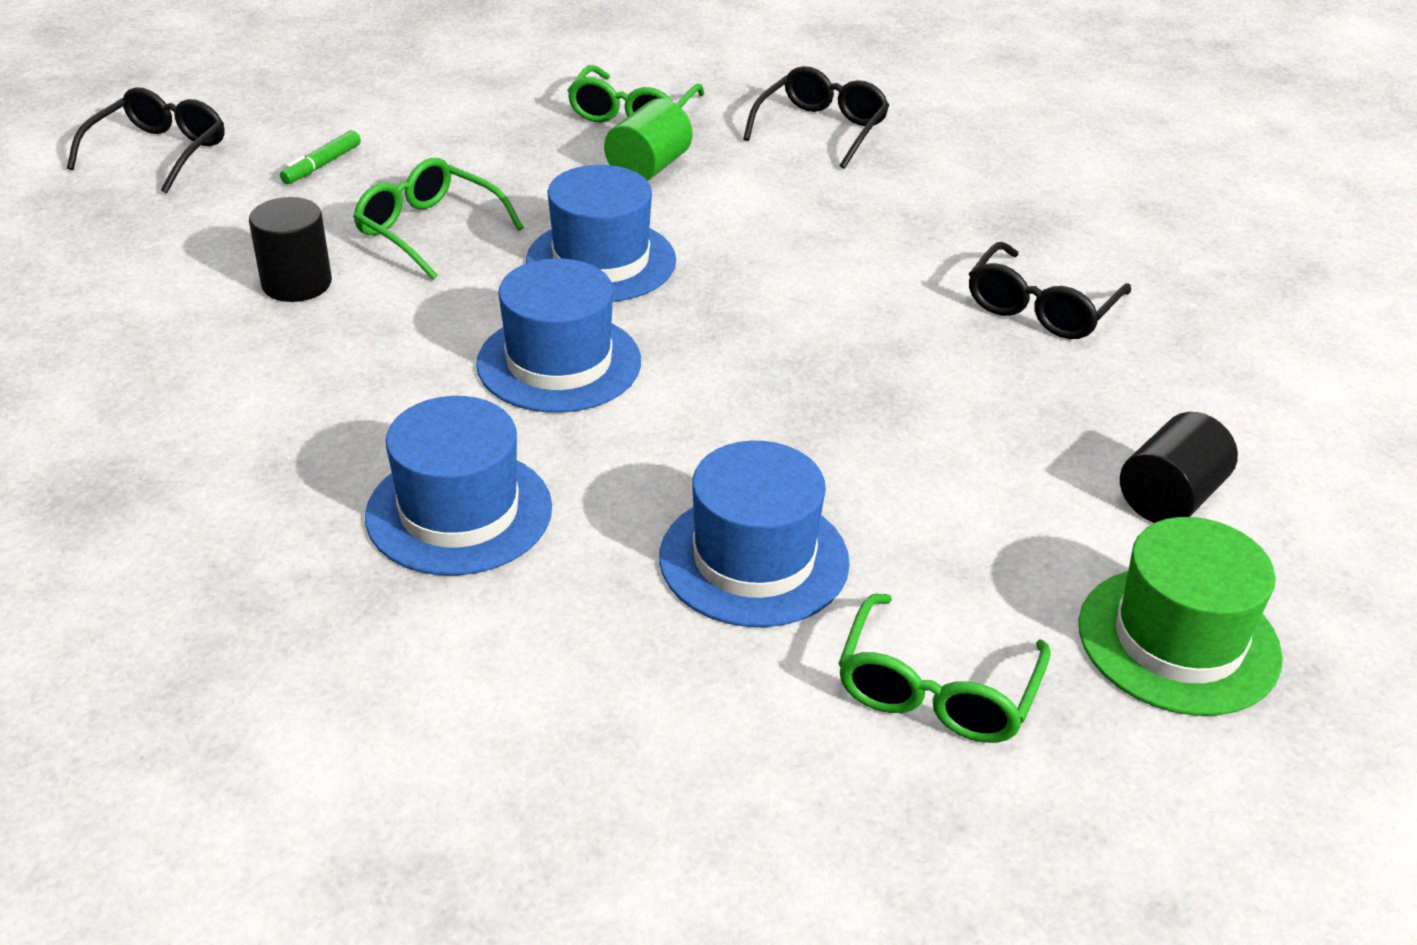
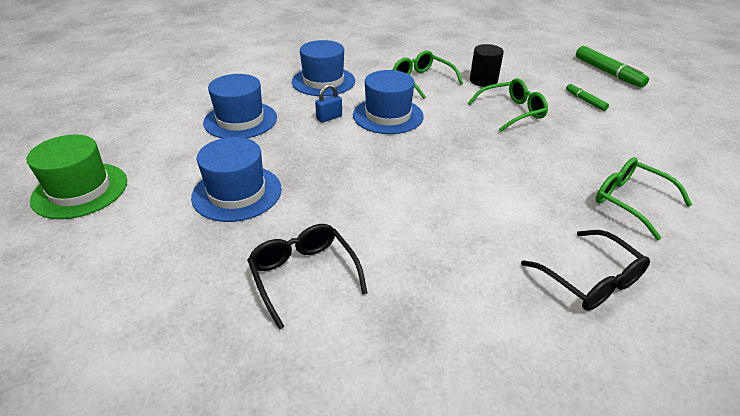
camera: 120 degrees right, 0 degrees up
black glasses [67,87,225,193] -> green marker [576,46,649,88]
blue hat [526,165,676,302] -> blue hat moved to [191,137,282,222]
green cylinder [604,98,693,181] -> none
green glasses [838,594,1051,743] -> green glasses moved to [393,51,463,99]
black cylinder [1120,412,1238,523] -> none
none -> blue padlock [315,84,342,122]

